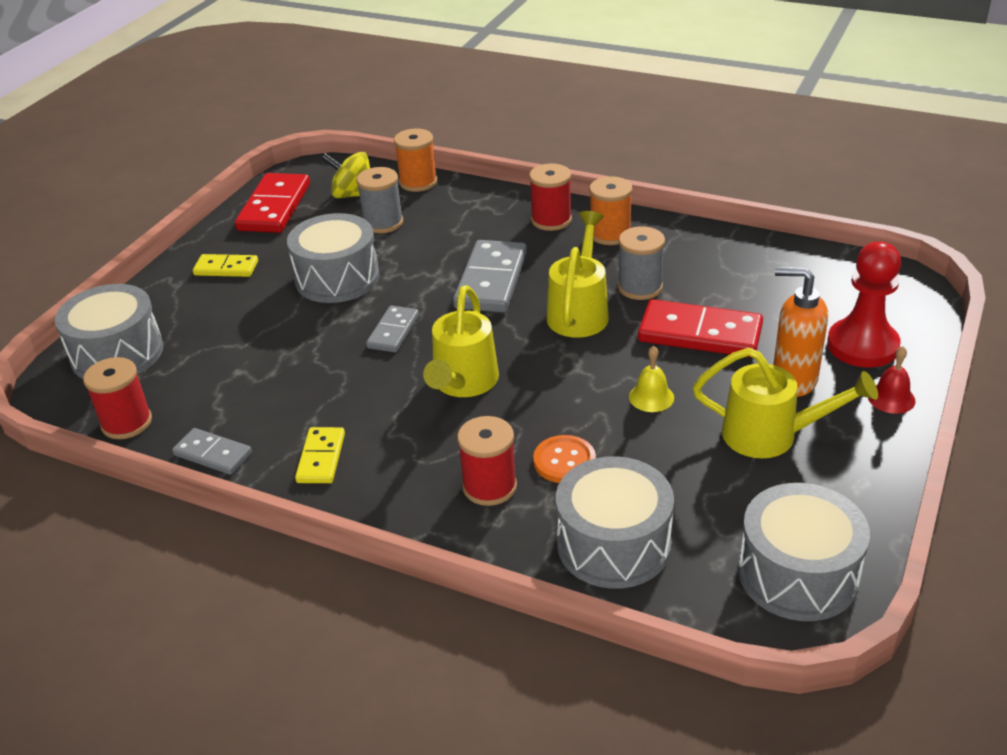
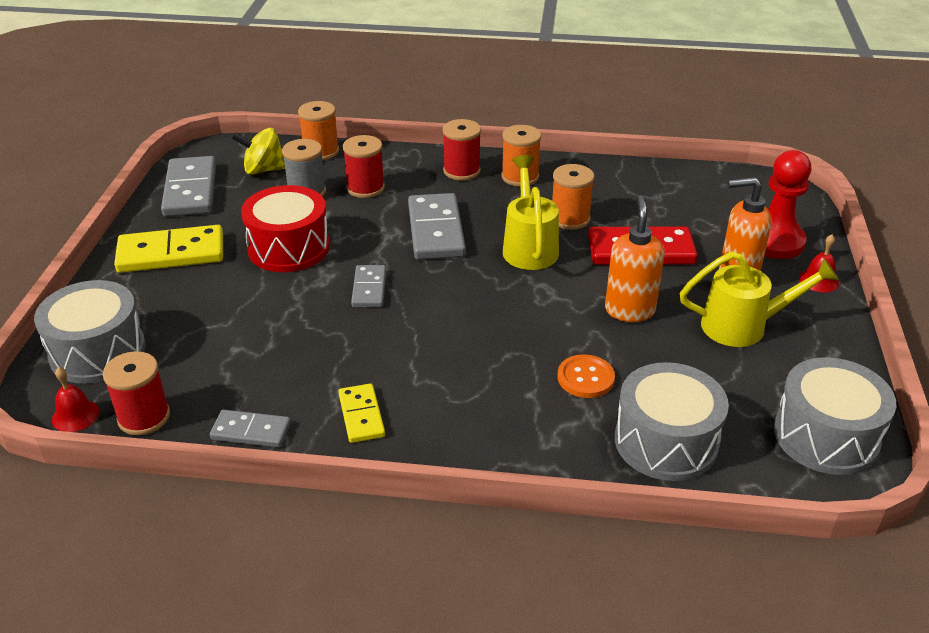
camera: 20 degrees left, 0 degrees up
yellow domino [193,254,258,277] -> yellow domino [114,225,223,273], size x1.75
red domino [235,173,310,233] -> grey domino [161,156,216,217]
grey drum [287,213,380,303] -> red drum [241,185,330,272]
yellow watering can [423,285,499,397] -> none
red spool [457,416,517,506] -> red spool moved to [343,135,385,198]
grey spool [618,226,665,300] -> orange spool [552,164,594,230]
yellow bell [629,346,674,412] -> orange soap dispenser [605,195,665,322]
none -> red bell [52,367,99,432]

